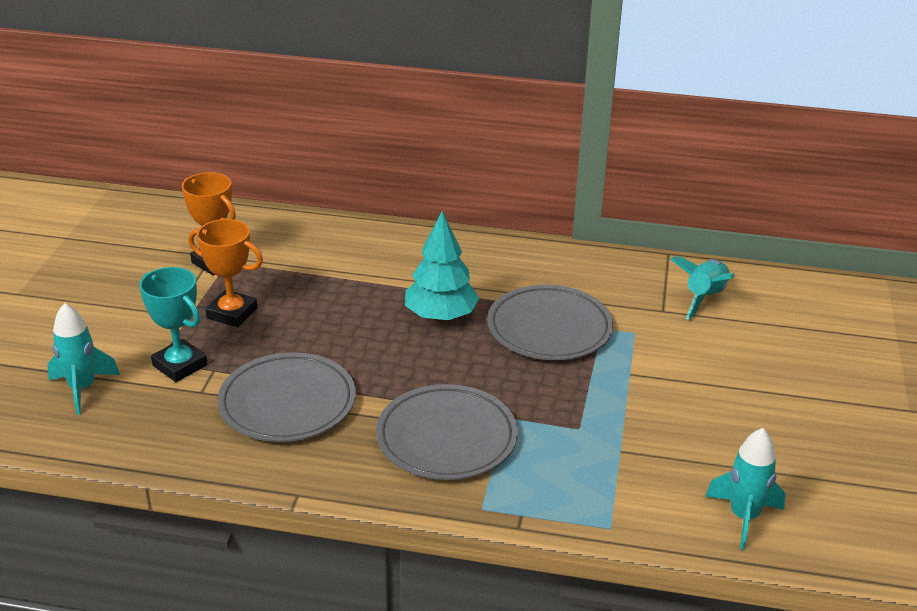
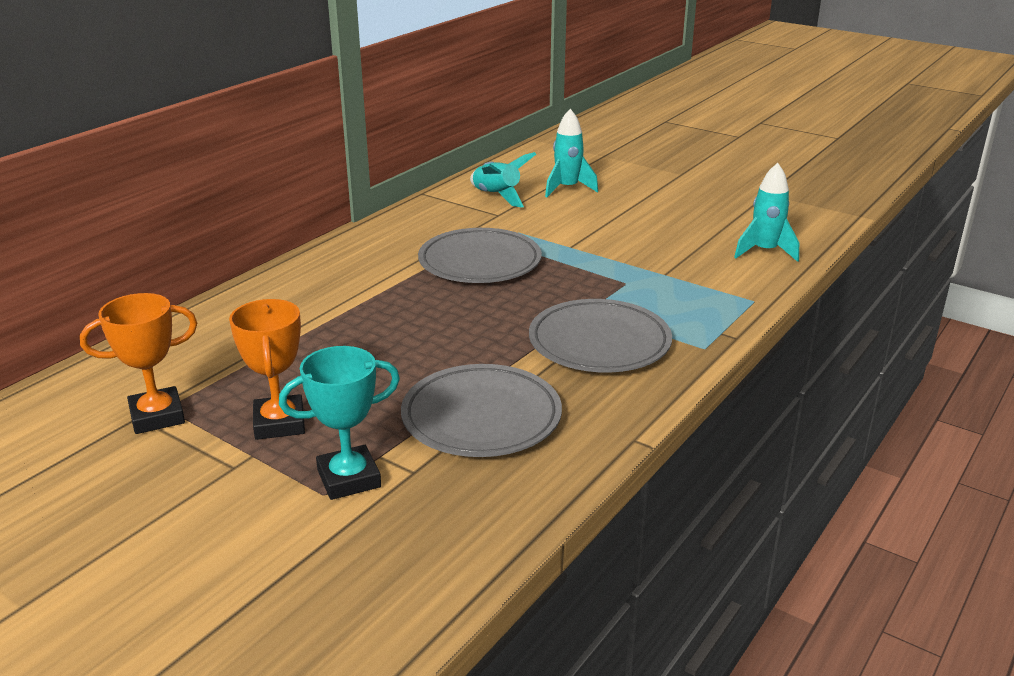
camera: 65 degrees left, 5 degrees down
turquoise rocket [47,303,120,415] -> turquoise rocket moved to [545,109,598,197]
orange trophy [188,219,263,327] -> orange trophy turned 60 degrees counterclockwise [229,299,305,440]
turquoise tree [405,211,479,321] -> none

